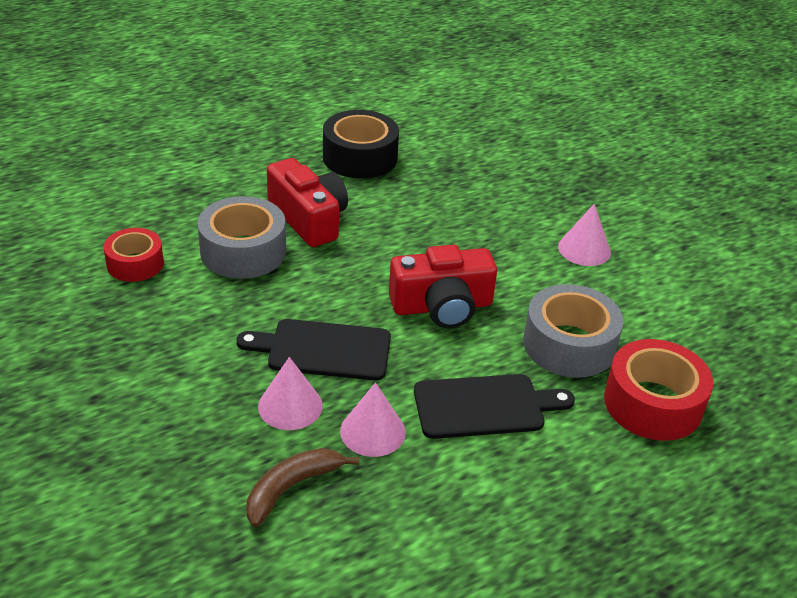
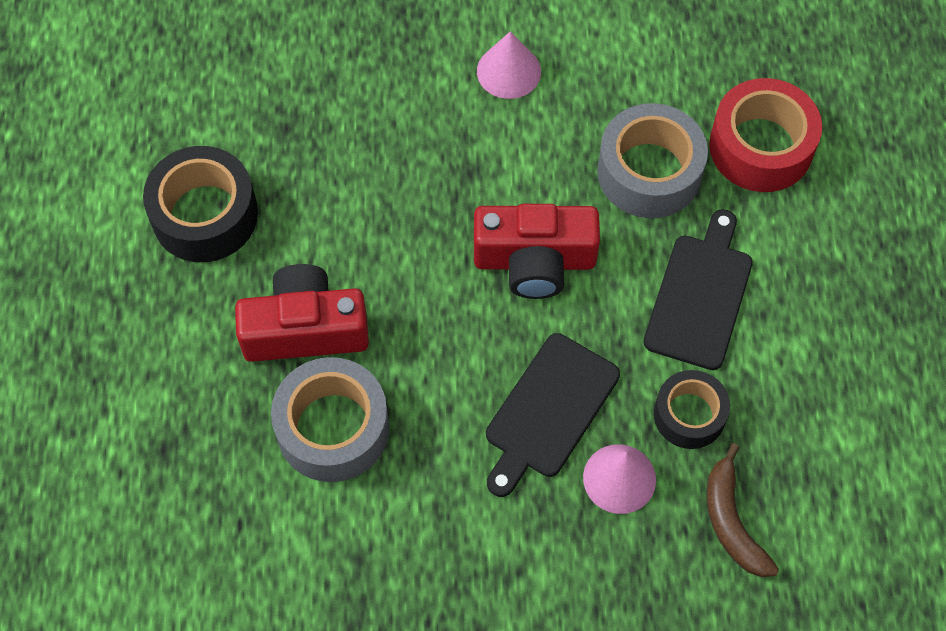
camera: 60 degrees left, 25 degrees up
red tape [104,228,164,282] -> none
pink cone [340,382,406,457] -> black tape [654,370,730,449]
red camera [389,245,497,328] -> red camera turned 75 degrees clockwise [474,204,600,299]

